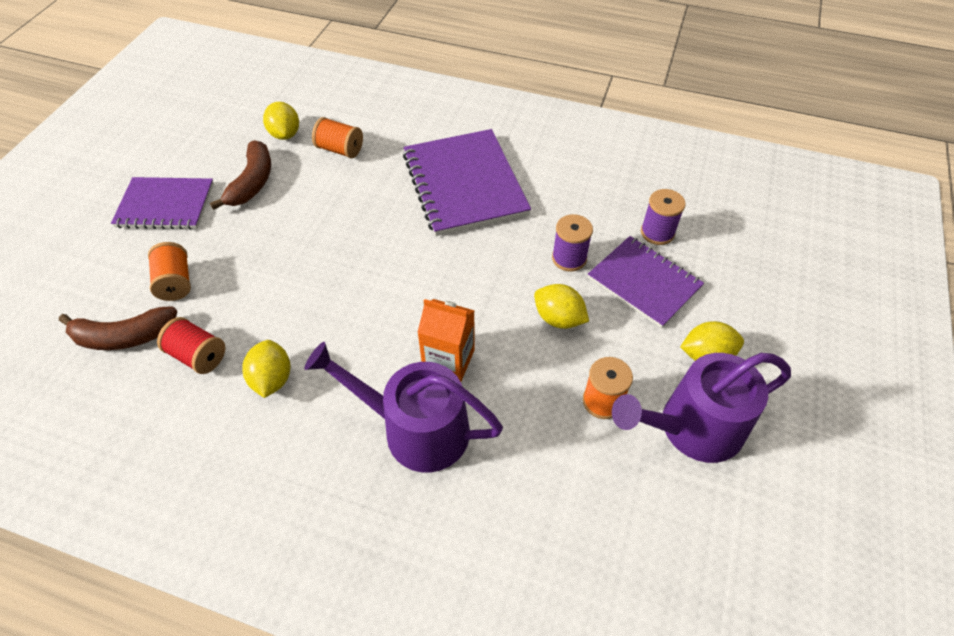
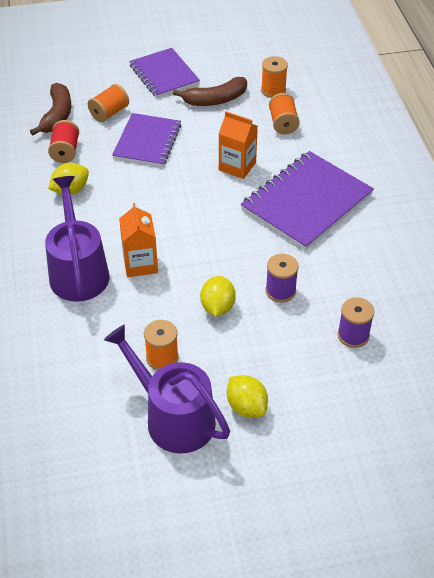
camera: 60 degrees right, 5 degrees down
brown banana [59,306,177,350] -> brown banana turned 135 degrees counterclockwise [30,83,71,135]
yellow lemon [263,102,299,140] -> orange spool [261,56,288,98]
purple notebook [588,236,704,328] -> purple notebook moved to [112,113,181,167]
none -> orange carton [219,111,258,179]

